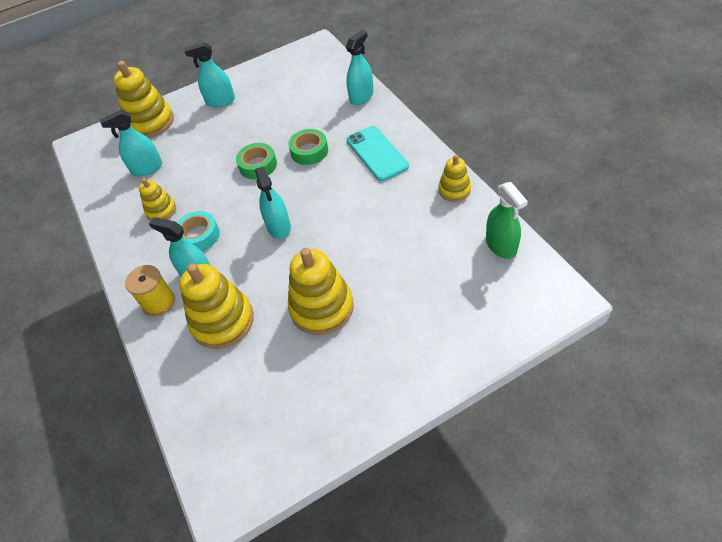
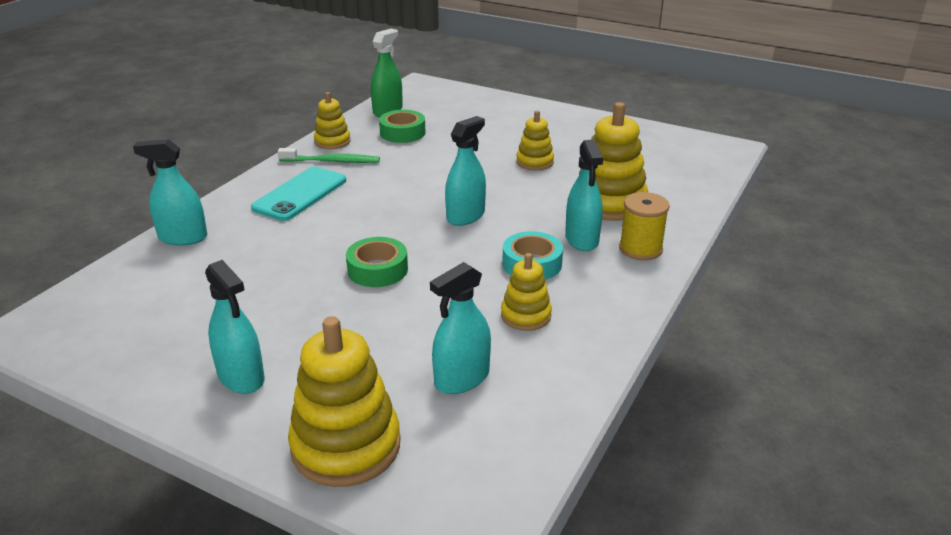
camera: 130 degrees left, 20 degrees down
turquoise spray bottle [100,110,162,176] -> turquoise spray bottle turned 105 degrees clockwise [430,262,491,394]
green tape [288,129,328,165] -> green tape moved to [379,110,426,143]
yellow stacking toy [288,248,354,335] -> yellow stacking toy [516,111,554,170], size x0.56
none -> green toothbrush [278,148,380,163]

